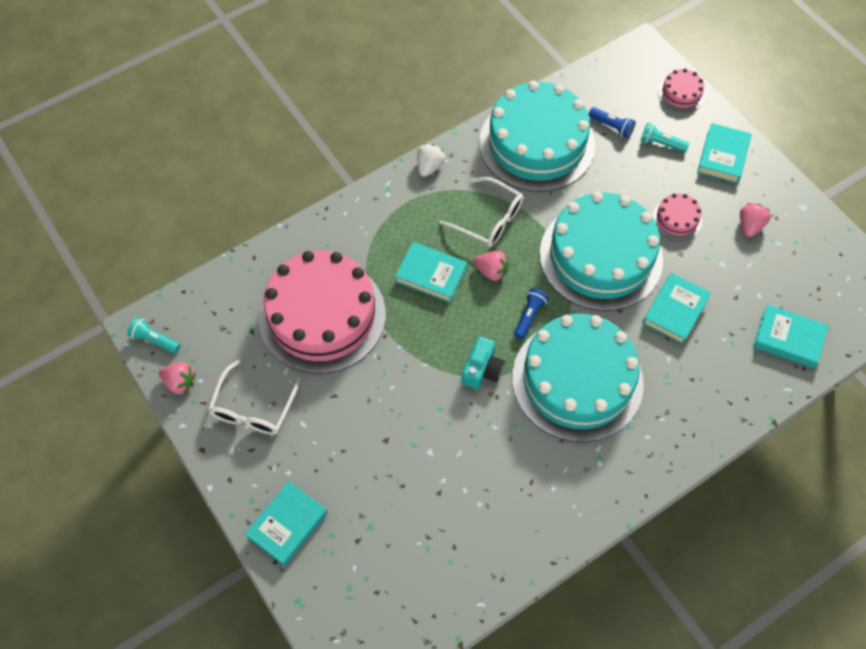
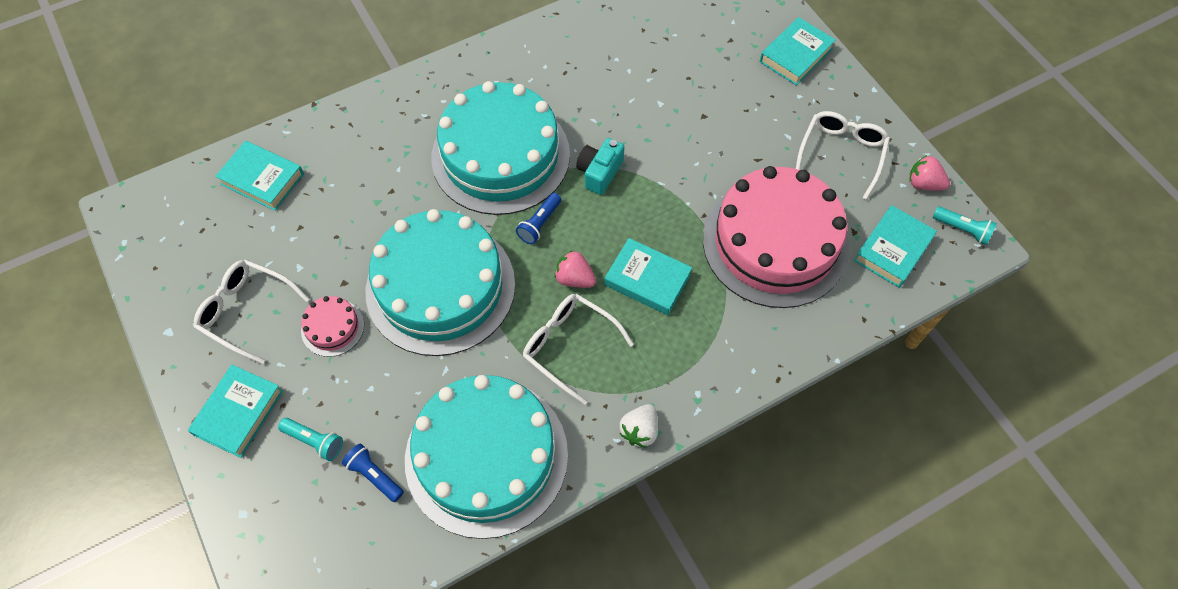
camera: 175 degrees left, 0 degrees up
turquoise book [642,273,711,345] -> turquoise book moved to [854,205,937,288]
pink cake [658,69,705,112] -> none
pink strawberry [740,203,771,237] -> white glasses [194,260,309,364]

